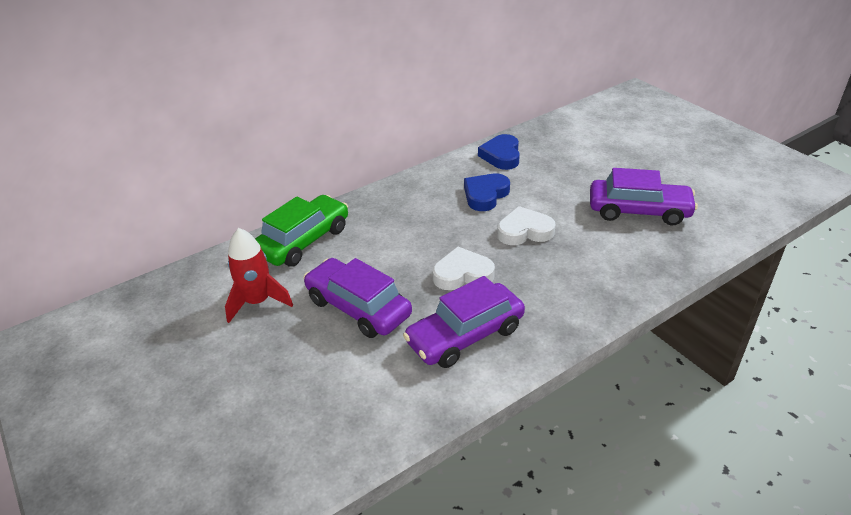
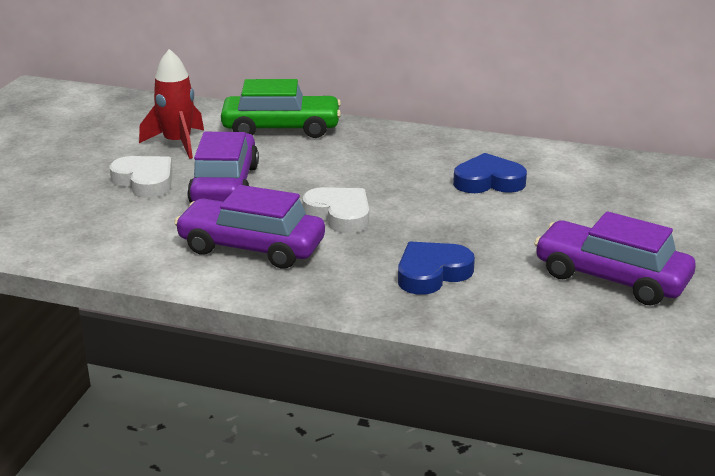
camera: 50 degrees right, 10 degrees down
blue heart [478,134,520,170] -> blue heart moved to [398,242,475,295]
white heart [497,206,556,245] -> white heart moved to [110,156,172,198]
purple car [590,168,698,226] -> purple car turned 150 degrees clockwise [534,211,696,306]

